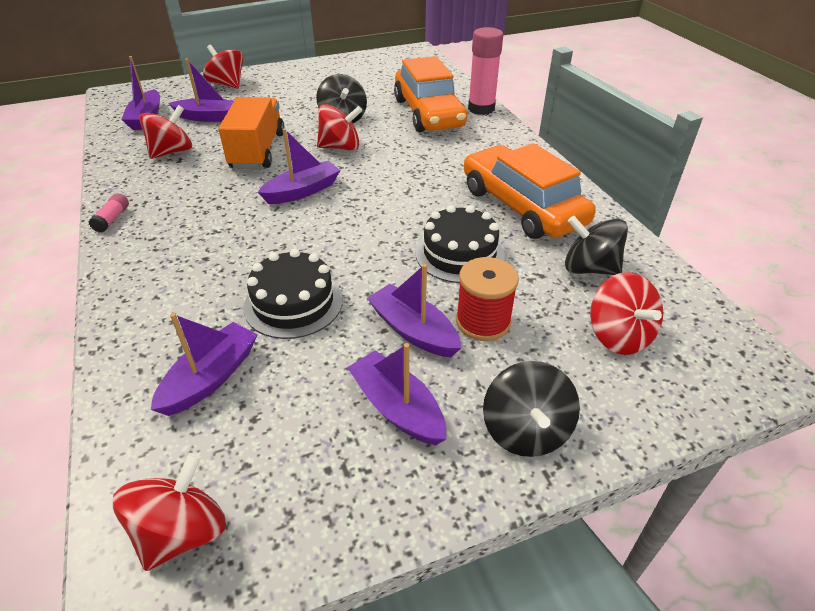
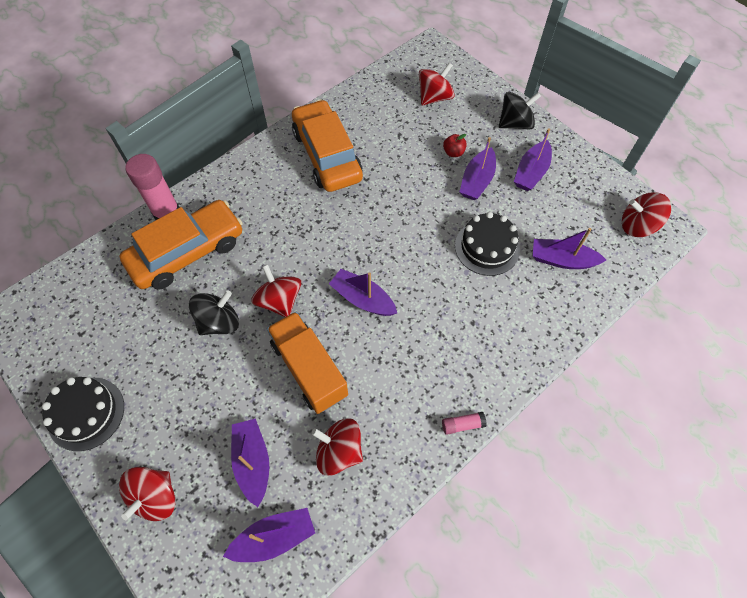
camera: 110 degrees left, 20 degrees up
orange truck [218,97,285,169] -> orange truck turned 75 degrees clockwise [267,312,348,414]
black cake [415,205,505,283] -> black cake moved to [42,377,124,451]
red spool [456,257,519,341] -> red apple [443,134,467,157]
orange car [464,143,596,239] -> orange car turned 120 degrees clockwise [292,99,363,192]
black spinning top [565,216,628,275] -> none

